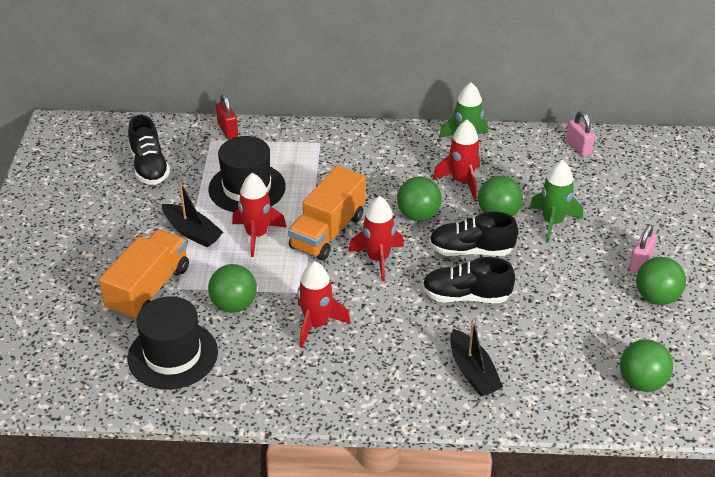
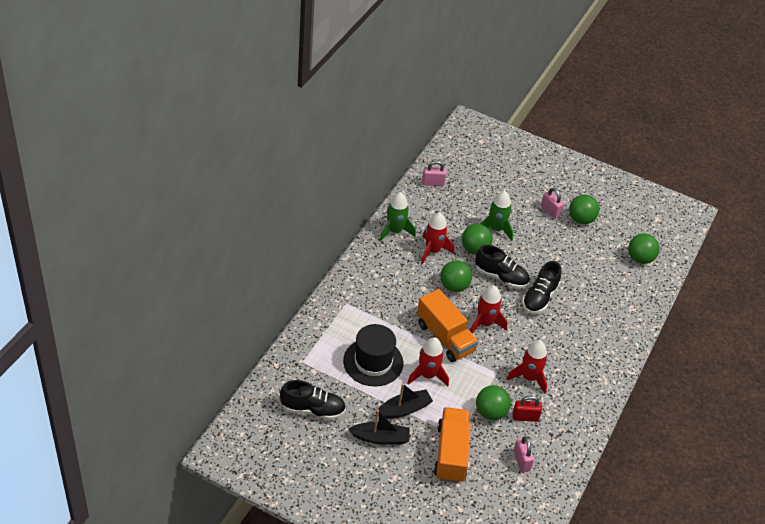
camera: 70 degrees left, 5 degrees up
orange truck [99,229,189,320] -> orange truck turned 45 degrees clockwise [434,407,471,483]
black hat [128,296,218,390] -> pink padlock [513,436,534,472]
red padlock [216,94,238,139] -> red padlock moved to [512,396,542,422]
black shoe [429,211,518,256] -> black shoe turned 90 degrees counterclockwise [475,245,530,289]
black boat [450,318,503,396] -> black boat moved to [348,410,410,444]

